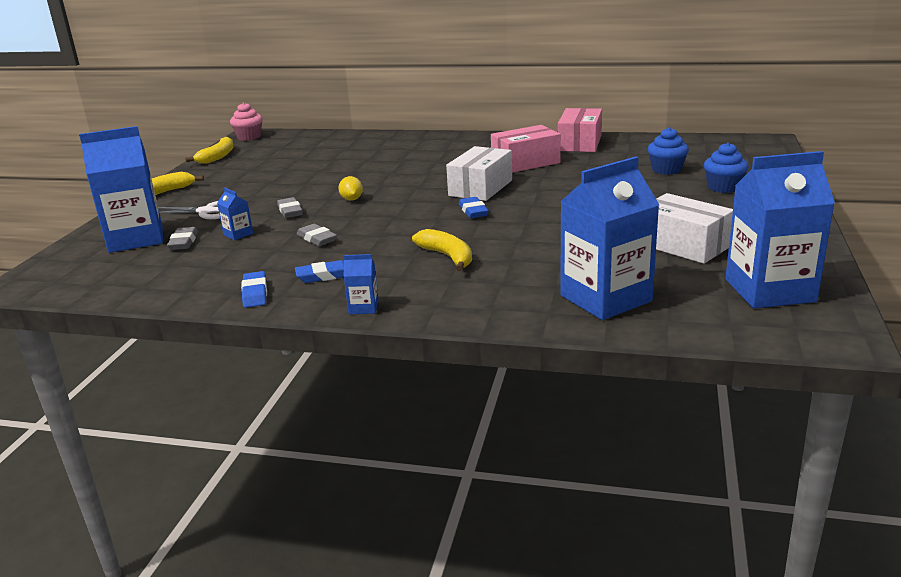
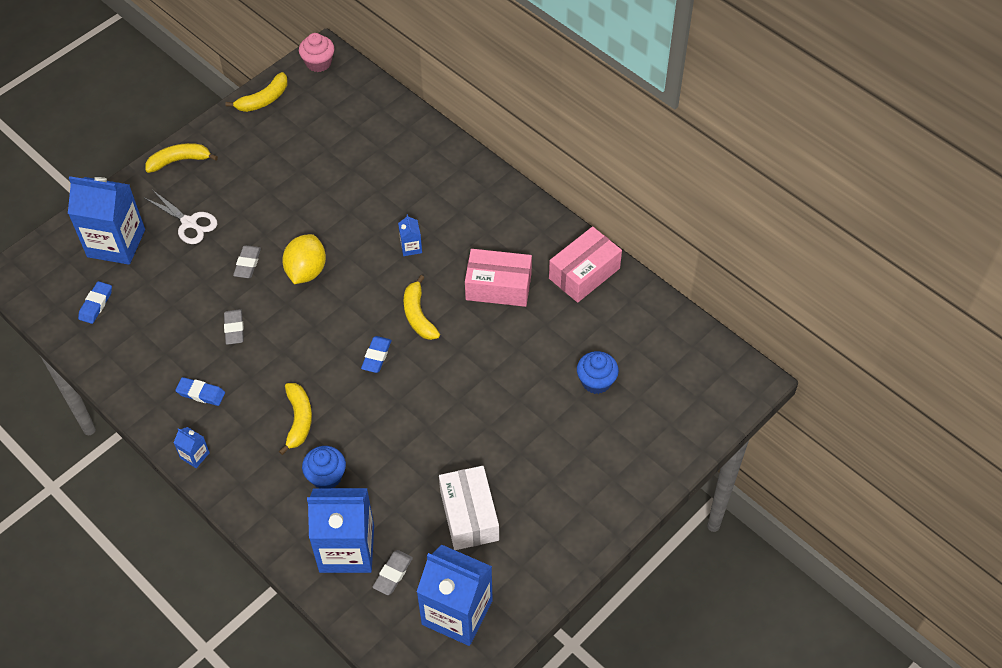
camera: 30 degrees right, 30 degrees up
grey eraser [167,227,198,250] -> grey eraser moved to [373,550,413,595]
blue carton [217,188,253,240] -> blue carton moved to [398,214,422,256]
blue eraser [241,271,267,308] -> blue eraser moved to [78,281,112,324]
yellow lemon [339,176,363,201] -> yellow lemon [282,234,326,284], size x1.82
white box [446,146,512,201] -> yellow banana [404,275,440,340]
blue cupcake [704,142,749,193] -> blue cupcake moved to [302,446,346,488]

